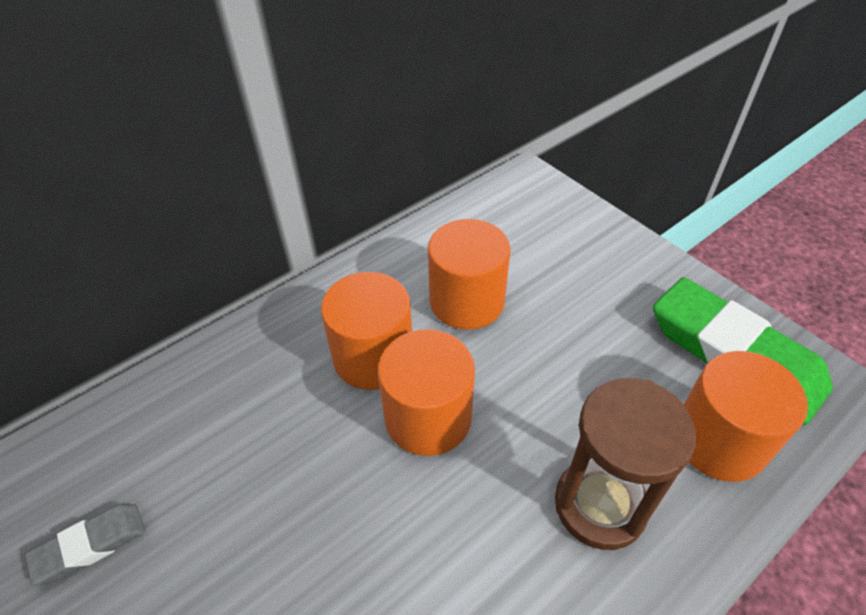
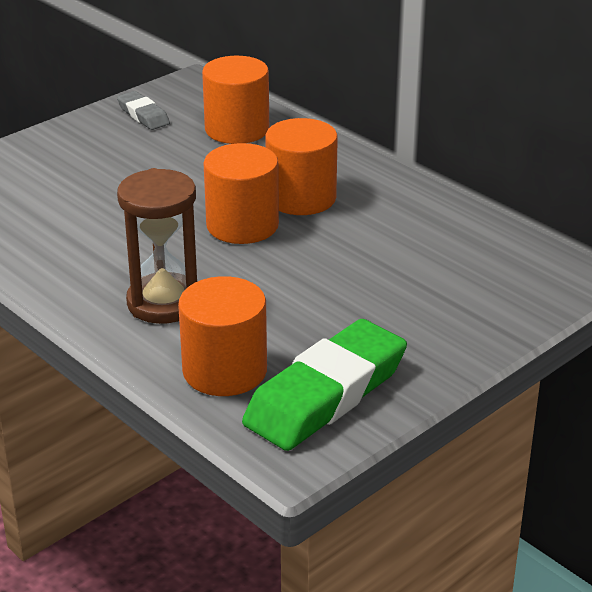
camera: 85 degrees right, 15 degrees down
orange cylinder [428,219,511,330] -> orange cylinder moved to [202,56,269,144]

